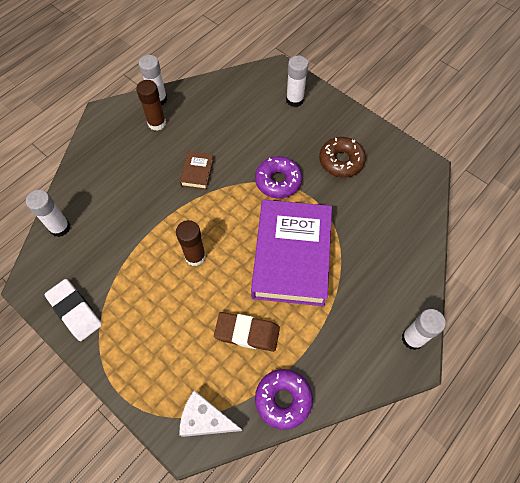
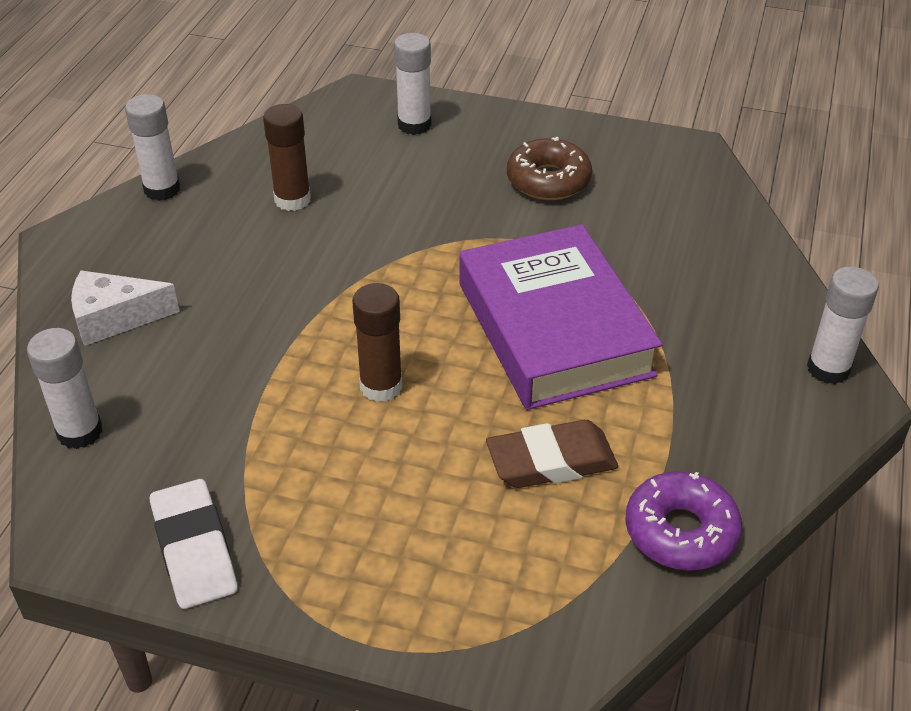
camera: 25 degrees left, 20 degrees down
white eraser [44,279,102,341] -> white eraser turned 45 degrees clockwise [150,479,238,609]
brown glue stick [136,80,166,131] -> brown glue stick moved to [263,104,311,211]
white cheese [179,390,242,437] -> white cheese moved to [71,270,180,346]
brown book [180,151,214,190] -> none
purple donut [255,156,302,198] -> none

